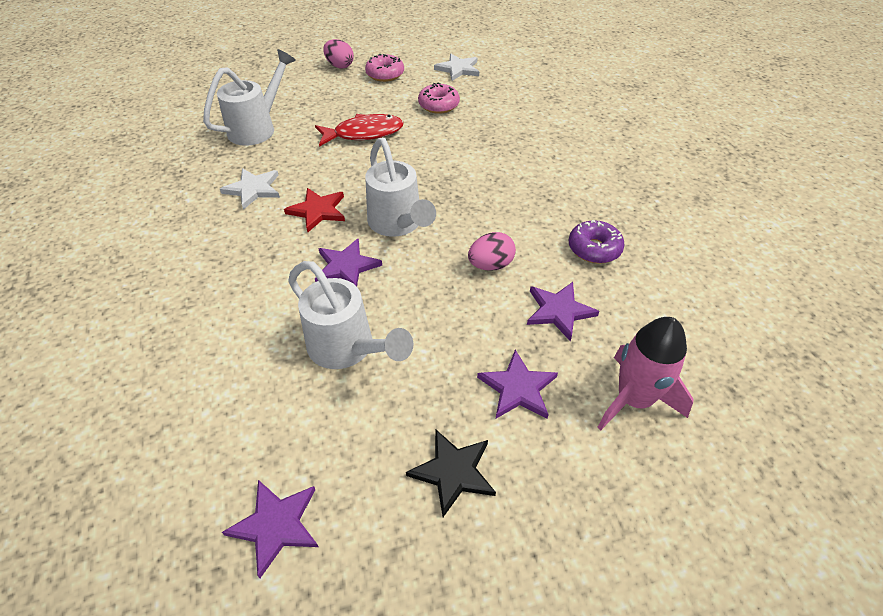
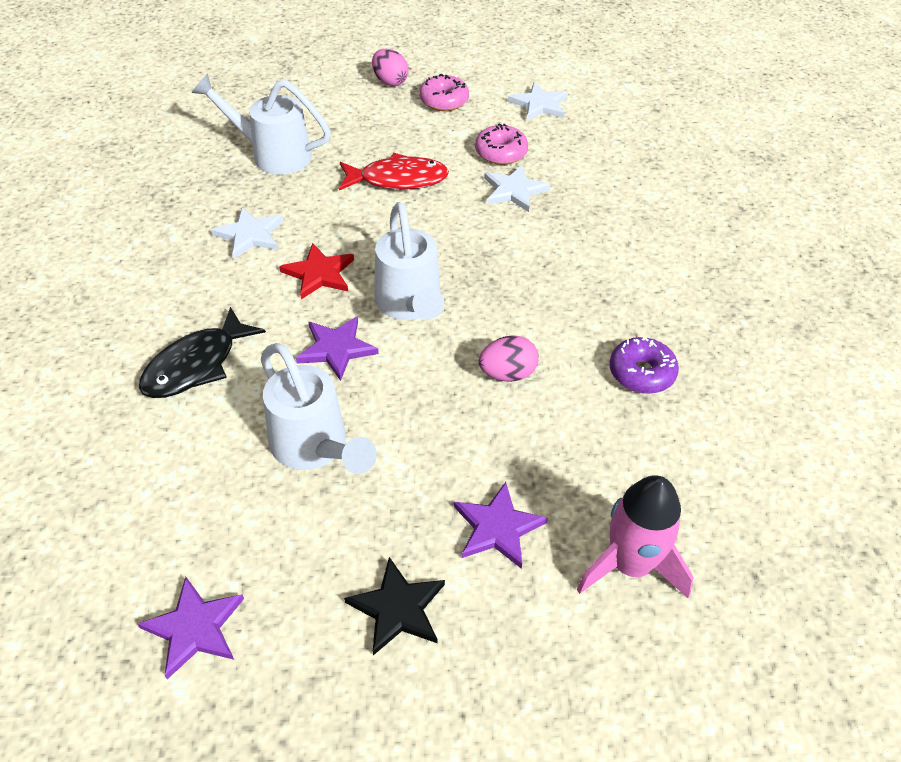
camera: 10 degrees right, 0 degrees up
white watering can [203,49,296,146] -> white watering can turned 120 degrees counterclockwise [192,74,331,175]
purple star [527,282,599,341] -> none
none -> black fish [139,307,266,398]
none -> white star [484,165,550,212]

